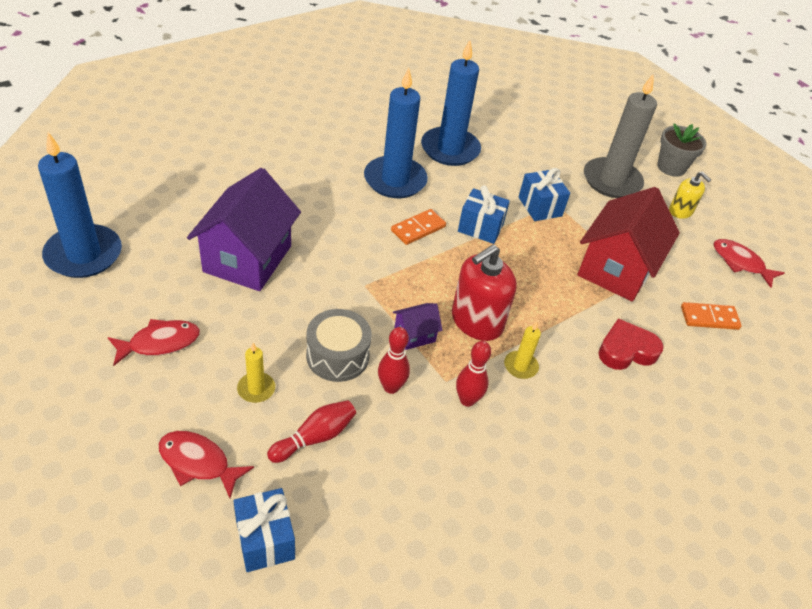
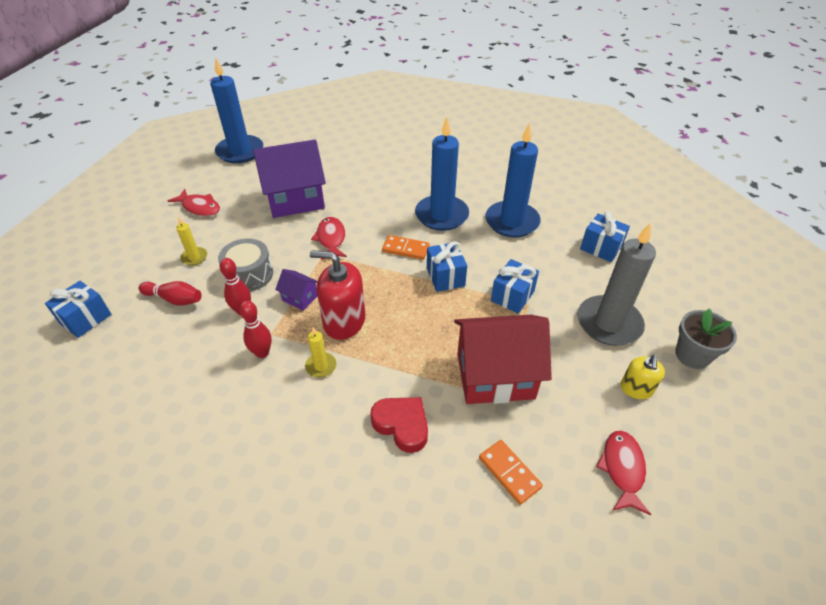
camera: 60 degrees right, 0 degrees up
red fish [159,431,254,498] -> red fish moved to [311,217,347,260]
none -> blue gift [580,211,630,262]

